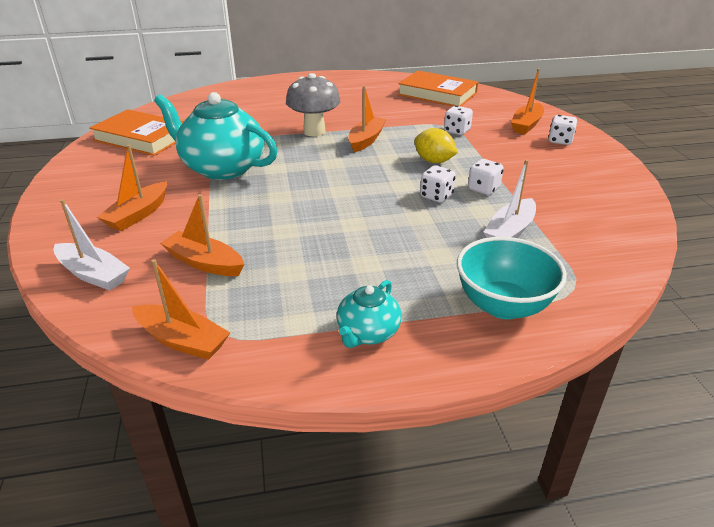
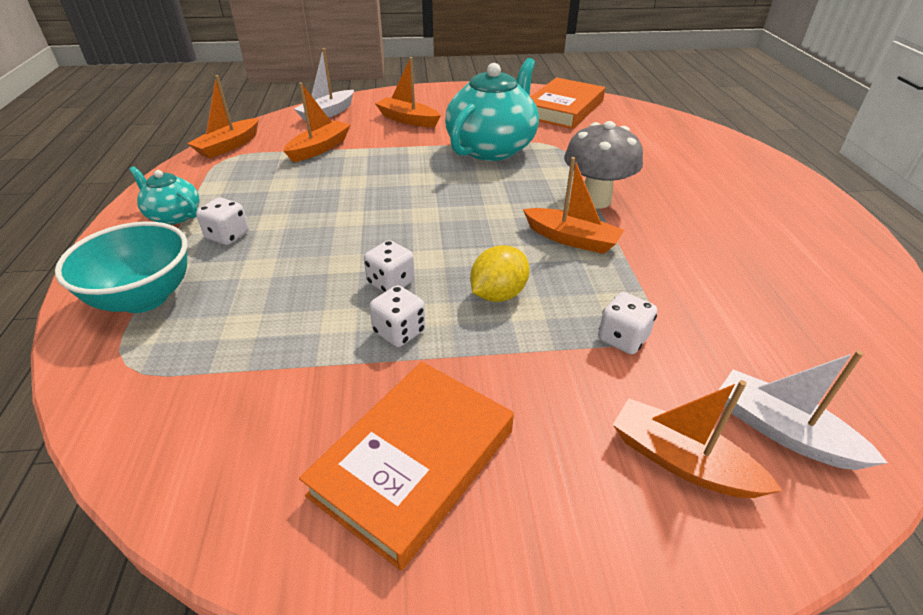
camera: 95 degrees right, 5 degrees up
orange book [398,71,478,106] -> orange book moved to [299,362,514,571]
white boat [484,160,536,238] -> white boat moved to [718,350,888,470]
white dice [548,115,577,145] -> white dice moved to [196,198,249,245]

